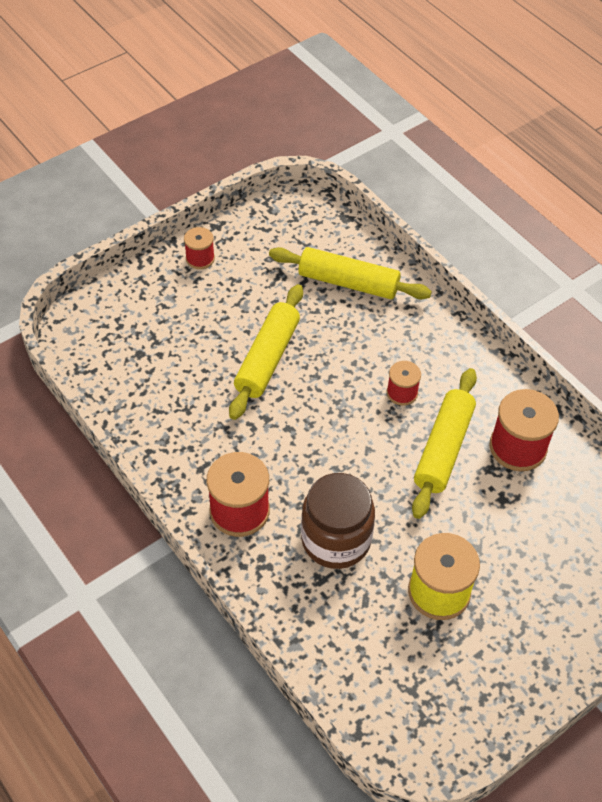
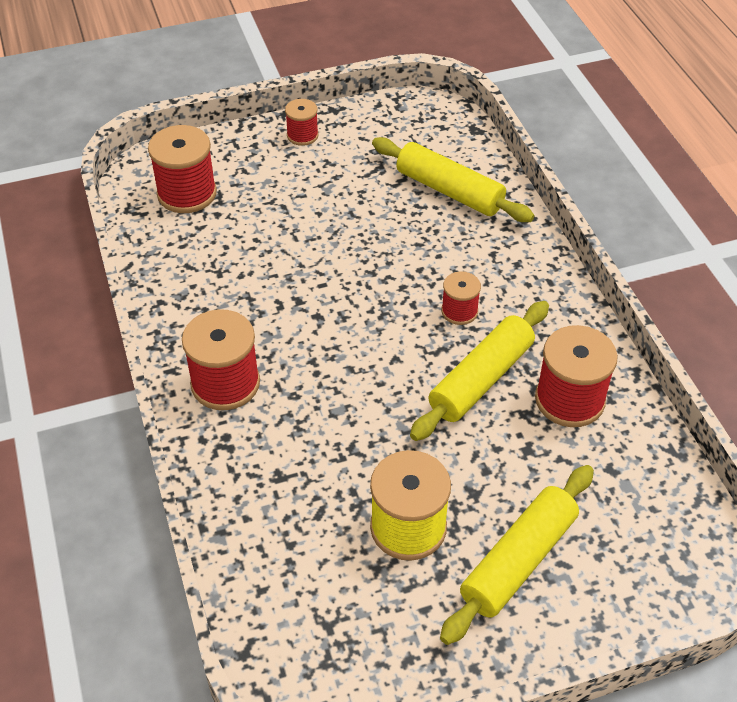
camera: 20 degrees right, 5 degrees down
yellow rolling pin [229,284,303,420] -> yellow rolling pin moved to [440,465,594,645]
brown jar [301,473,375,569] -> none
none -> red spool [148,125,217,213]

